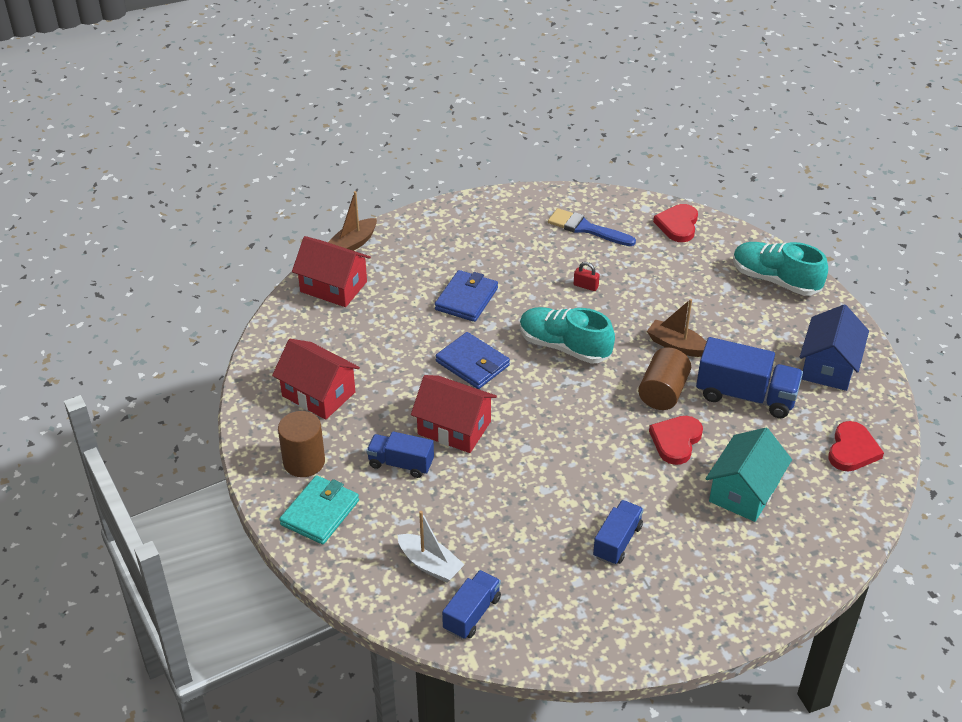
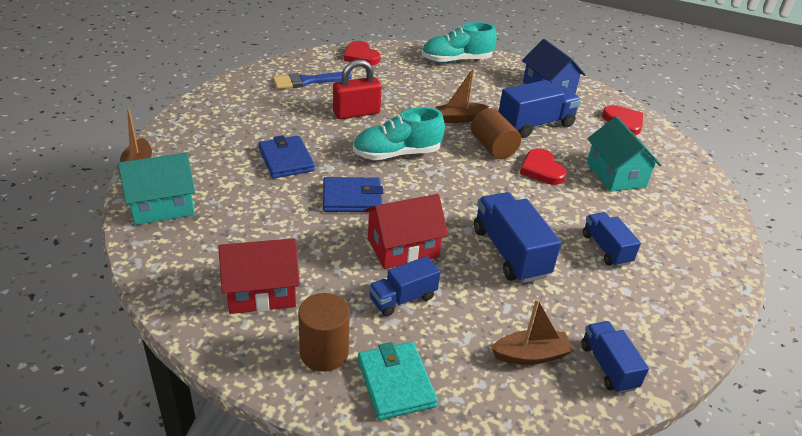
camera: 50 degrees left, 5 degrees down
red house [292,236,371,307] -> turquoise house [118,153,195,225]
white boat [398,511,465,583] -> brown boat [491,299,574,365]
red padlock [574,262,600,291] -> red padlock [333,59,382,119], size x2.15
none -> blue truck [474,192,561,283]

